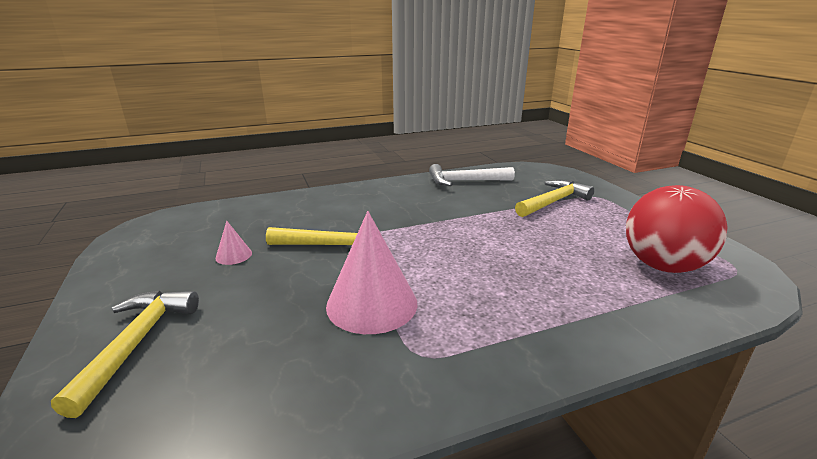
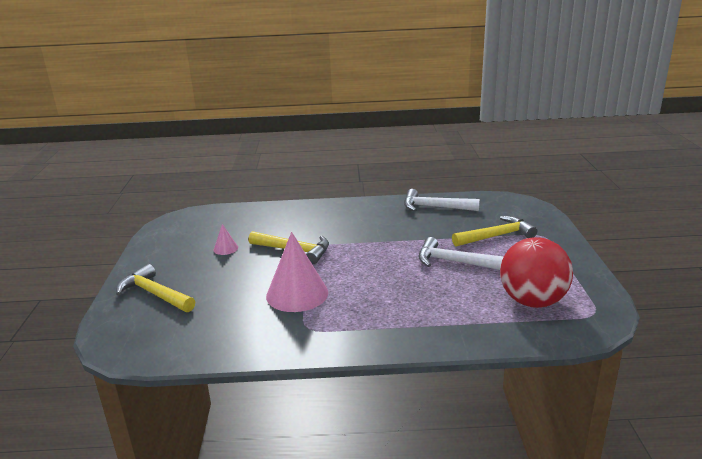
camera: 20 degrees right, 0 degrees up
yellow hammer [51,291,199,418] -> yellow hammer turned 75 degrees counterclockwise [116,264,195,312]
none -> white hammer [419,237,504,270]

